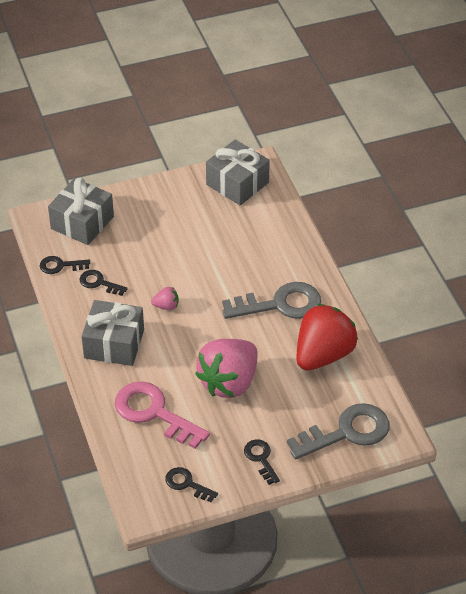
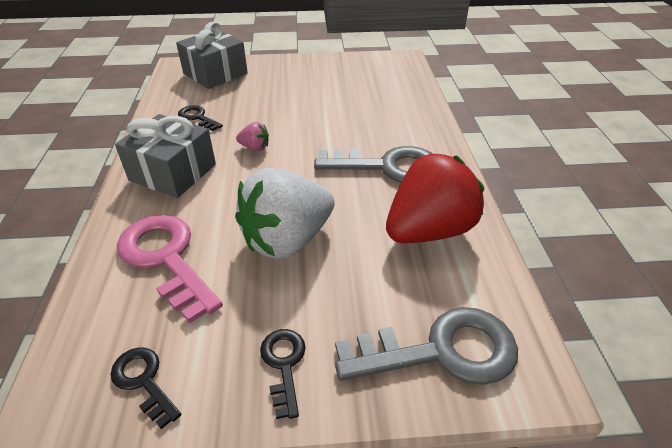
camera: 15 degrees right, 5 degrees down
black key [40,256,90,274] -> none
pink strawberry [195,339,258,398] -> white strawberry [235,168,335,259]
grey gift [206,140,270,206] -> none

